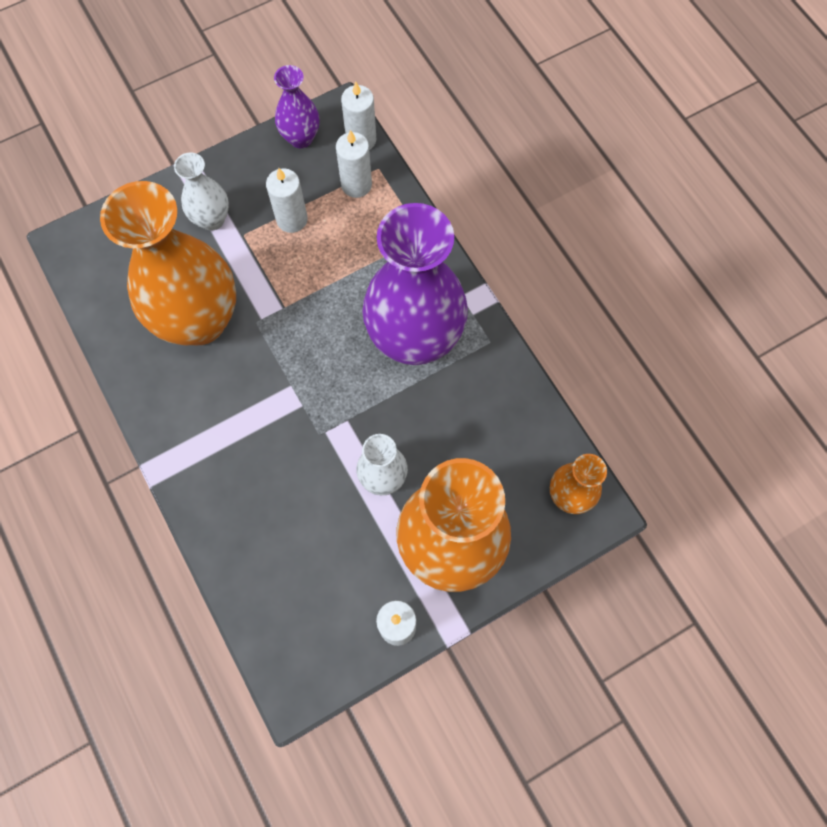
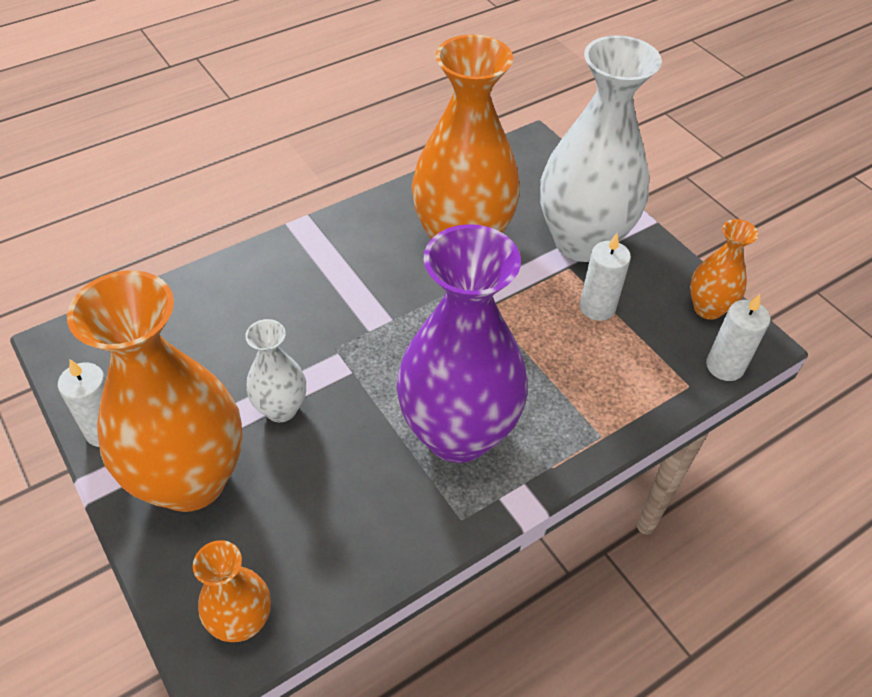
camera: 85 degrees right, 20 degrees down
white vase [174,152,229,231] -> white vase [540,35,662,262], size x2.08
purple vase [274,65,319,148] -> orange vase [690,219,759,320]
white candle [336,130,372,198] -> none

